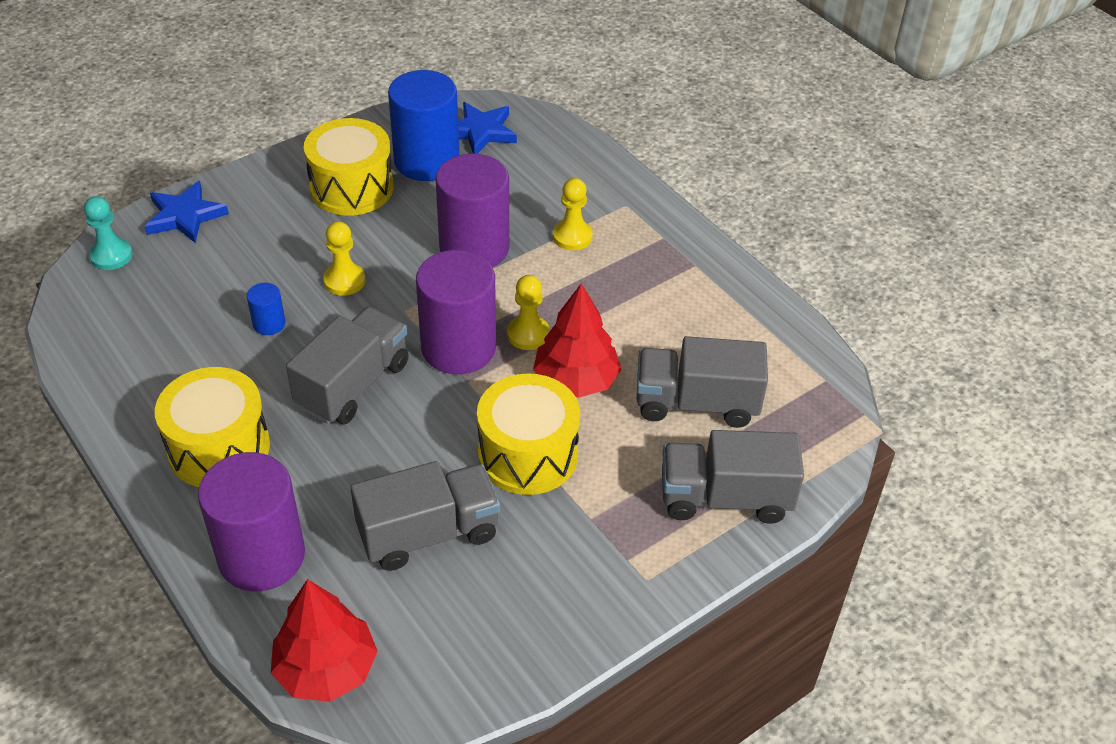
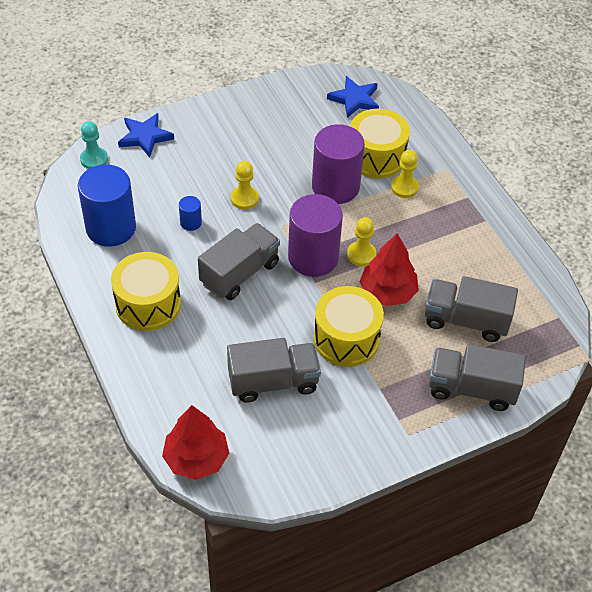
camera: 10 degrees right, 5 degrees up
purple cylinder [198,452,305,591] -> none
yellow drum [304,118,394,216] -> yellow drum moved to [350,109,410,179]
blue cylinder [388,70,459,181] -> blue cylinder moved to [78,164,136,247]

